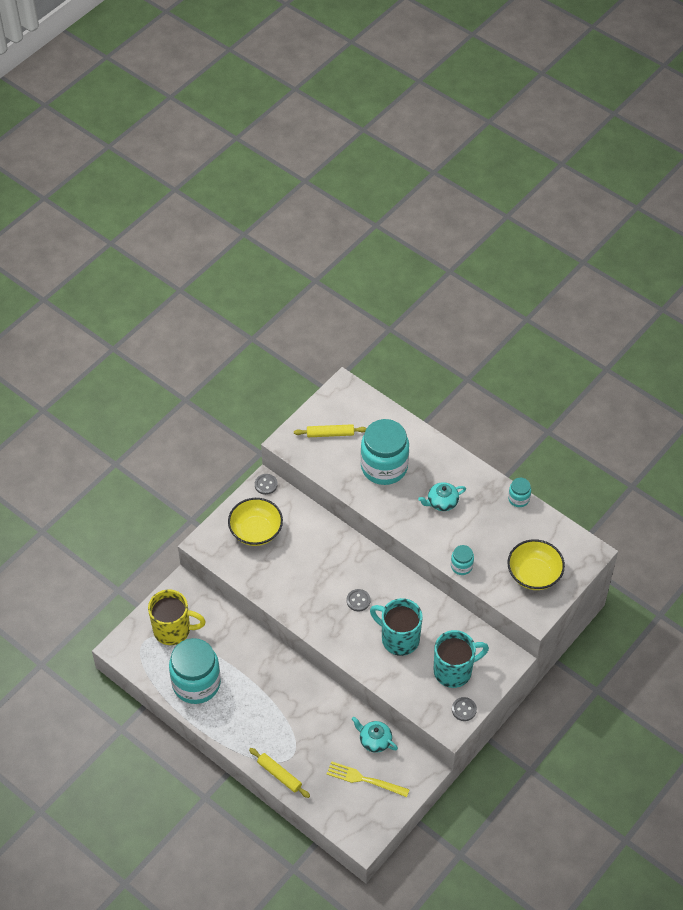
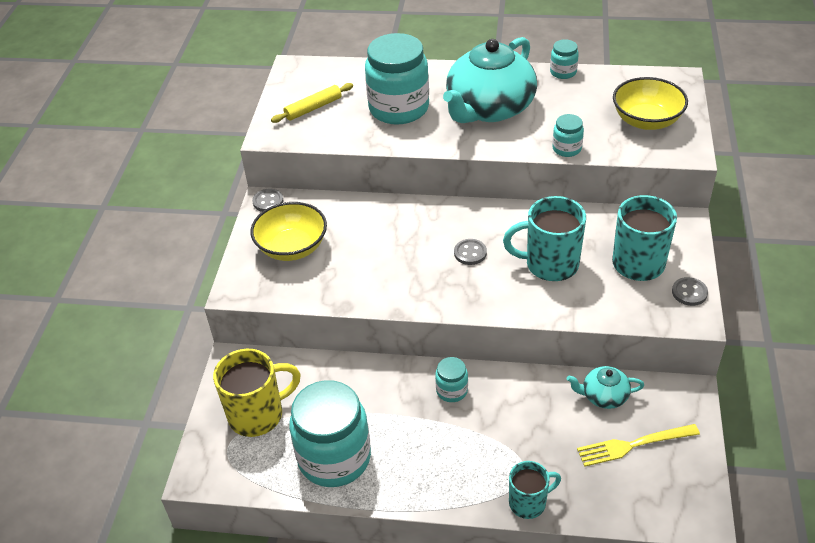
camera: 30 degrees left, 10 degrees down
yellow rolling pin [249,748,310,798] -> turquoise mug [509,461,561,519]
turquoise teapot [418,482,466,511] -> turquoise teapot [443,37,537,123], size x2.23
none -> turquoise jar [435,357,468,402]

